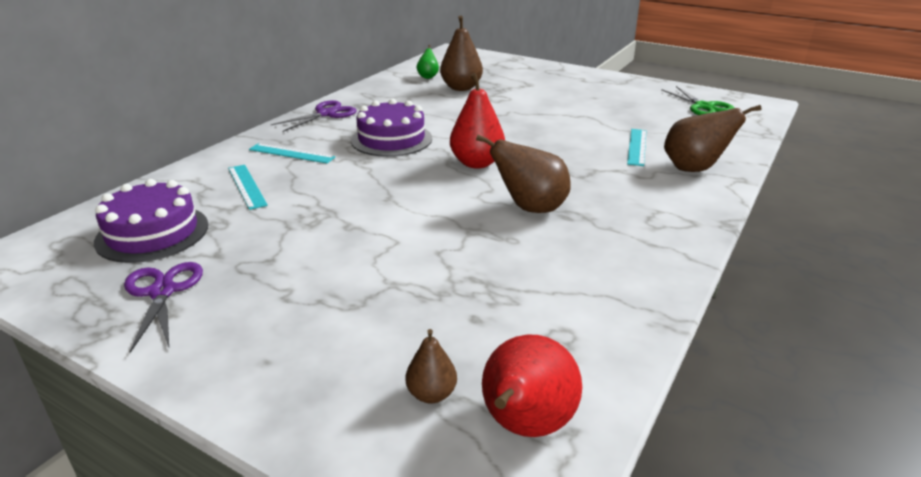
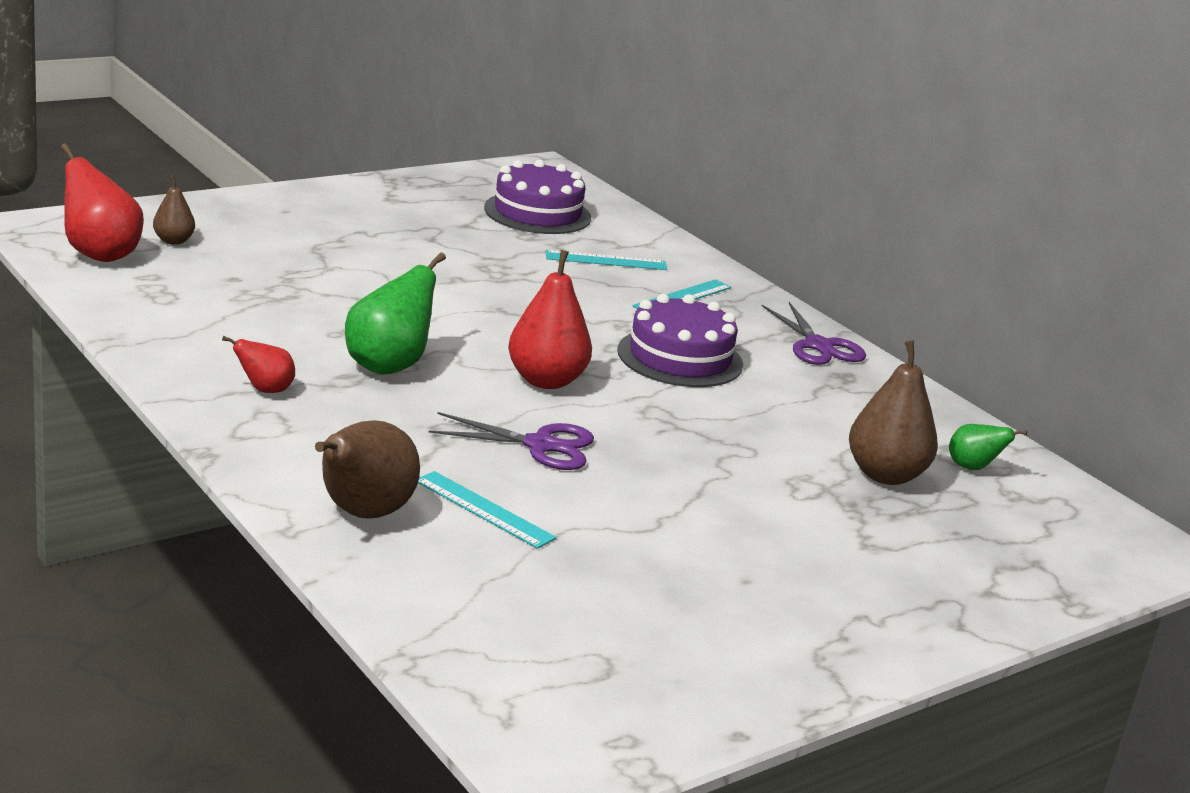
camera: 110 degrees right, 5 degrees down
purple scissors [124,262,203,353] -> purple scissors moved to [429,412,594,470]
brown pear [476,134,571,213] -> green pear [345,252,446,375]
green scissors [661,86,735,115] -> none
none -> red pear [222,336,295,393]

